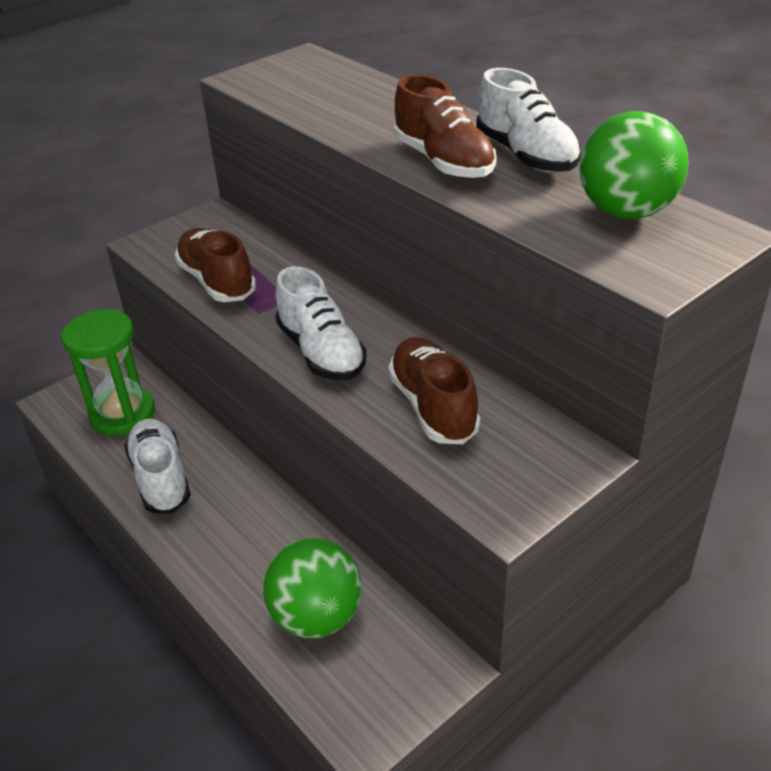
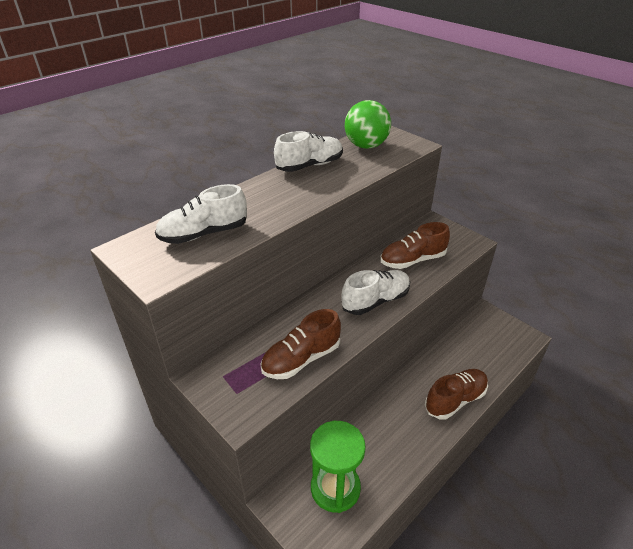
camera: 95 degrees left, 0 degrees up
white shoe [124,419,191,514] -> white shoe moved to [155,184,247,244]
green ball [263,538,362,639] -> none
brown shoe [394,74,497,179] -> brown shoe moved to [425,369,488,419]

